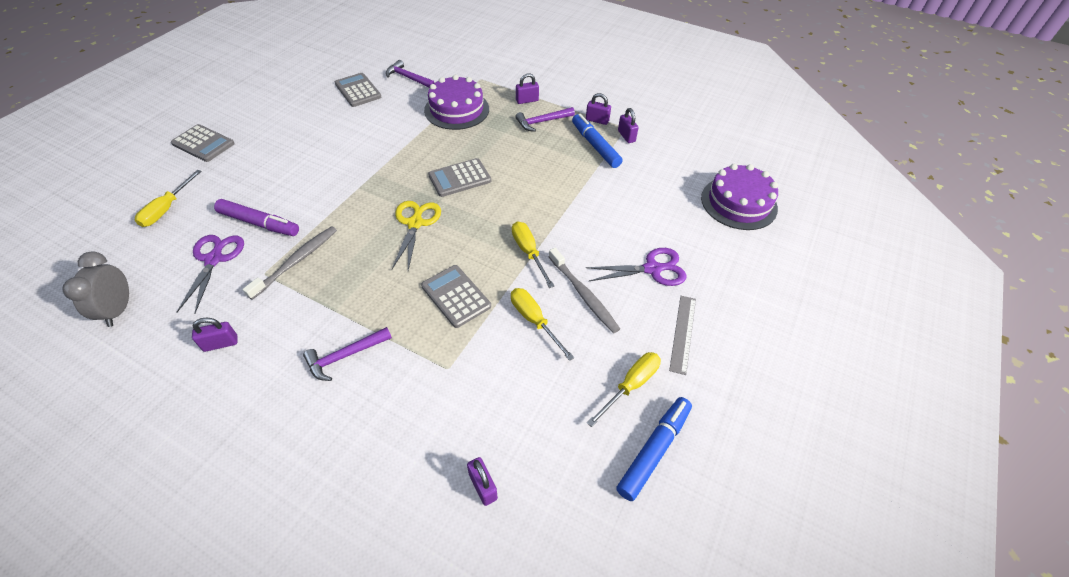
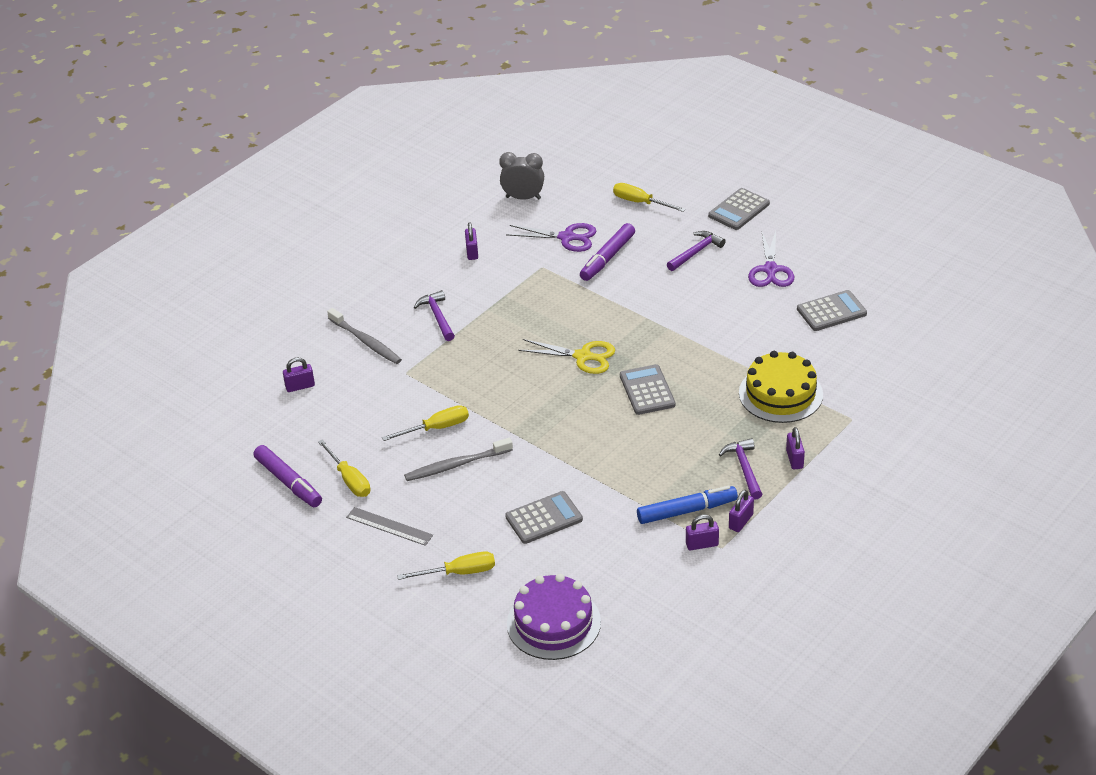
camera: 105 degrees right, 10 degrees down
grey toothbrush [243,226,337,299] -> grey toothbrush moved to [327,308,402,364]
purple hammer [386,60,434,88] -> purple hammer moved to [667,231,726,271]
grey calculator [421,265,491,328] -> grey calculator moved to [505,491,583,544]
purple cake [424,75,489,130] -> yellow cake [739,351,823,423]
yellow screwdriver [512,221,554,288] -> yellow screwdriver moved to [397,551,495,580]
purple scissors [586,248,687,286] -> purple scissors moved to [748,230,794,287]
blue marker [616,397,692,501] -> purple marker [253,445,322,507]

